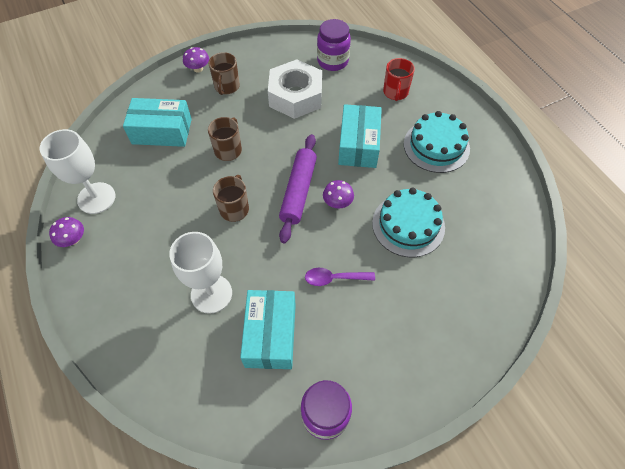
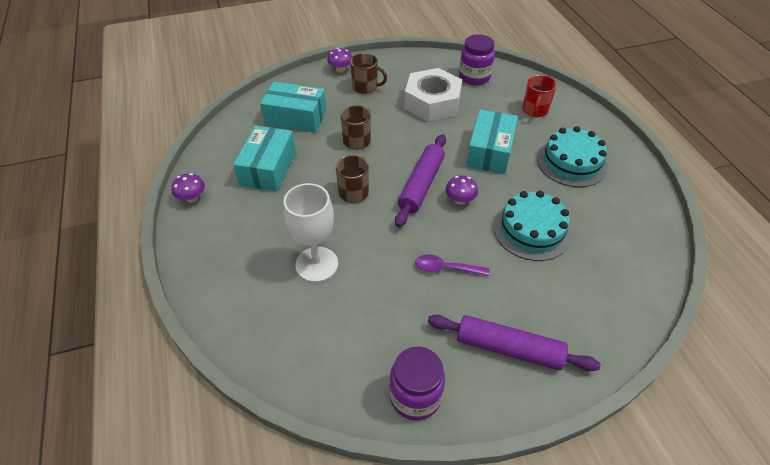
camera: 10 degrees right, 10 degrees down
white goblet [39,129,115,214] -> none
brown mug [209,52,240,95] -> brown mug turned 90 degrees counterclockwise [350,53,387,94]
turquoise box [240,290,296,369] -> turquoise box moved to [233,125,296,192]
none -> purple rolling pin [428,315,601,371]

